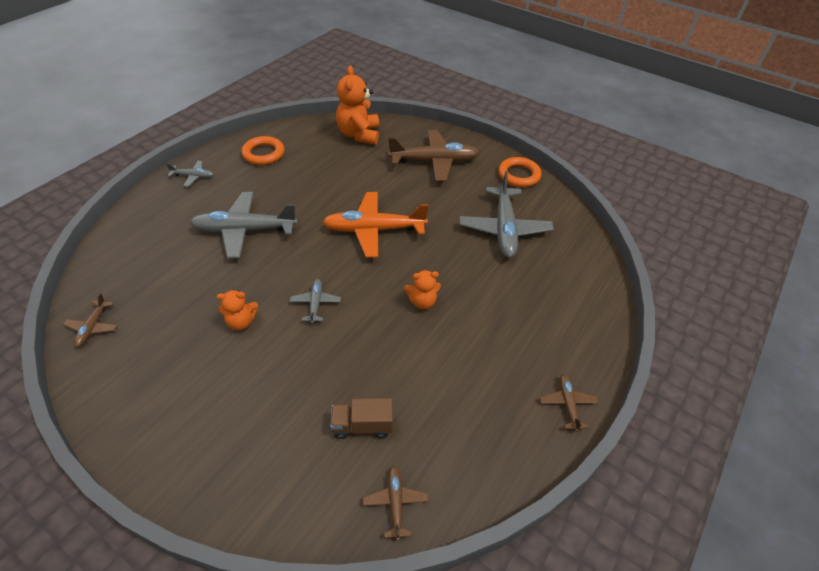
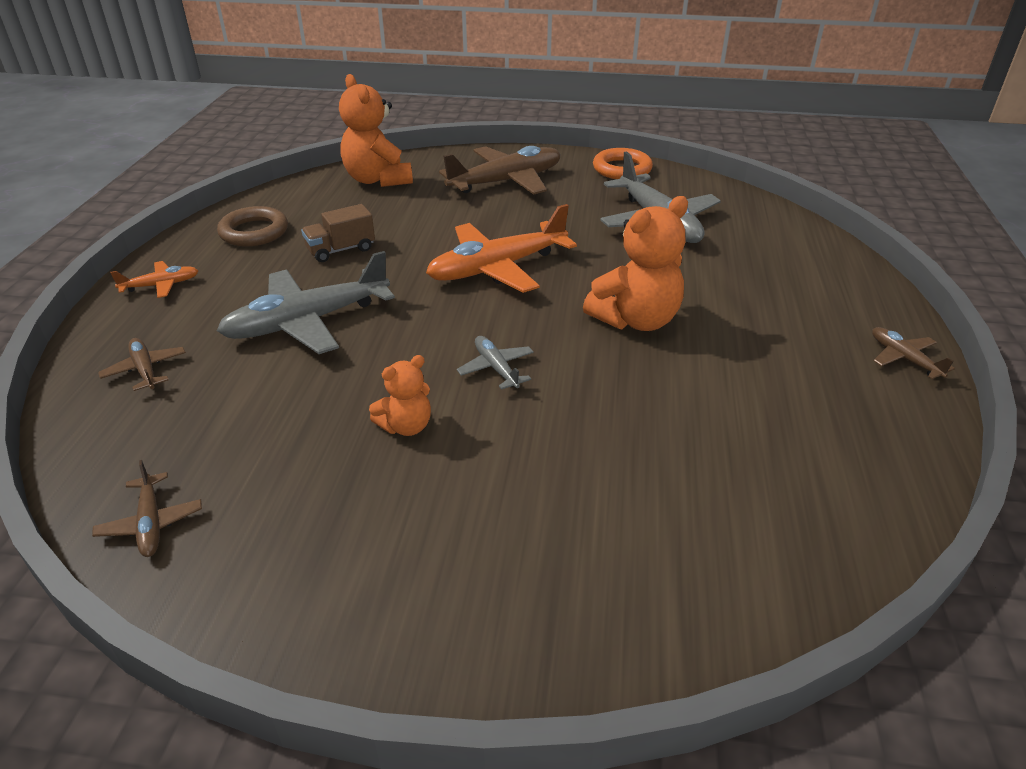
camera: 25 degrees left, 10 degrees down
grey plane [166,161,214,187] -> orange plane [110,261,198,298]
orange ring [241,136,284,165] -> brown ring [217,206,288,247]
brown truck [330,398,393,439] -> brown truck moved to [301,204,375,262]
brown plane [363,466,429,541] -> brown plane moved to [98,338,186,391]
orange teddy bear [404,270,441,309] -> orange teddy bear [583,196,688,331], size x1.80

